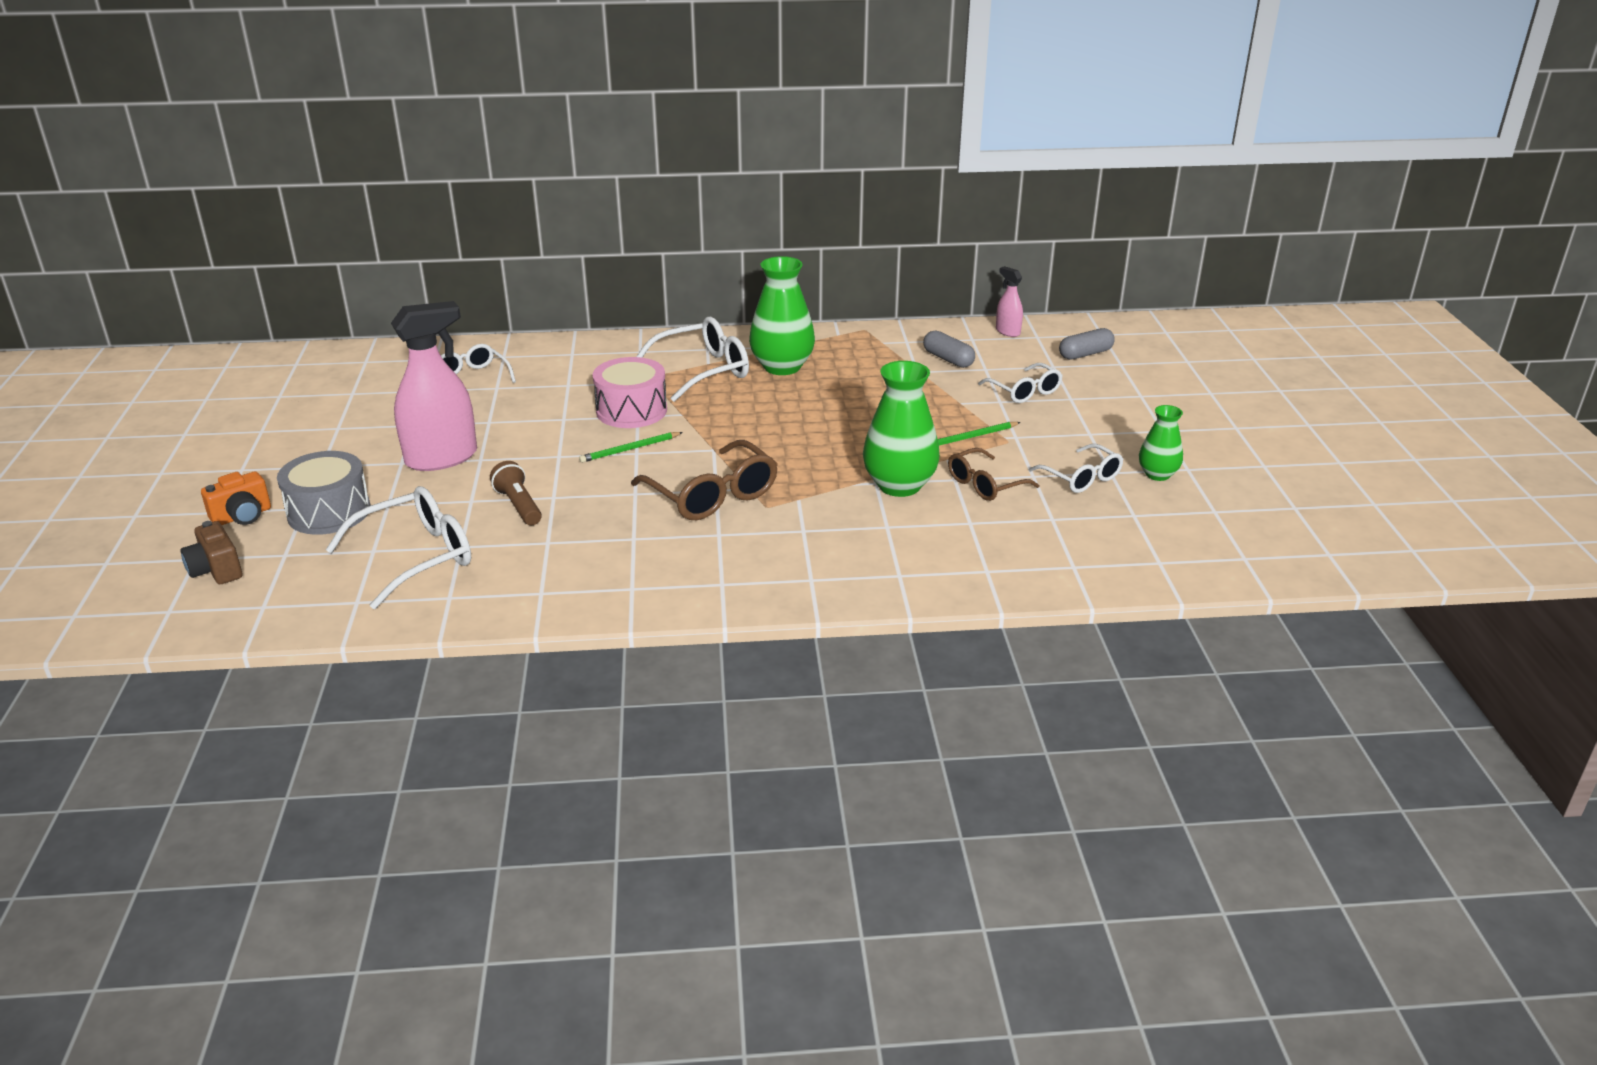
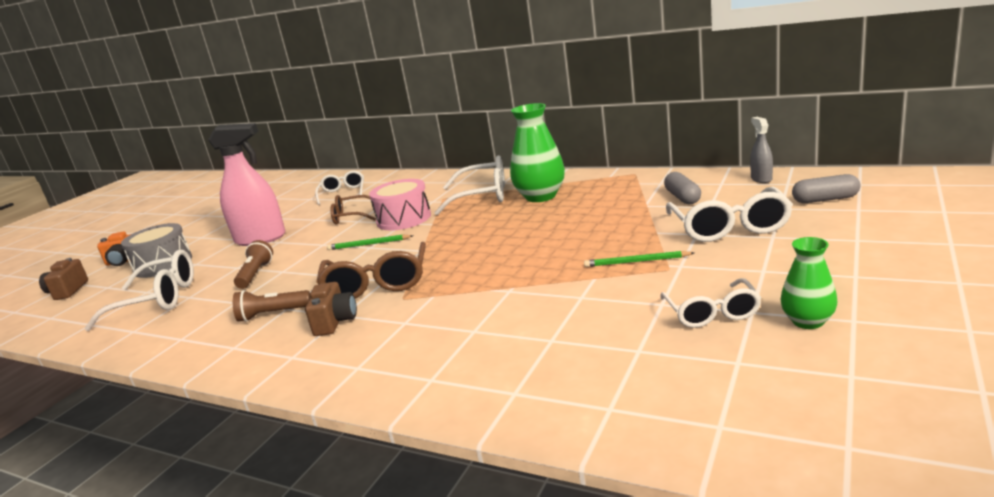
camera: 35 degrees right, 10 degrees down
green vase [863,361,940,497] -> none
brown glasses [948,448,1039,501] -> brown glasses moved to [330,195,376,225]
white glasses [978,363,1063,403] -> white glasses [666,187,793,242], size x1.58
pink spray bottle [996,266,1023,337] -> grey spray bottle [750,117,773,183]
none -> brown flashlight [233,290,311,322]
none -> brown camera [305,282,357,336]

